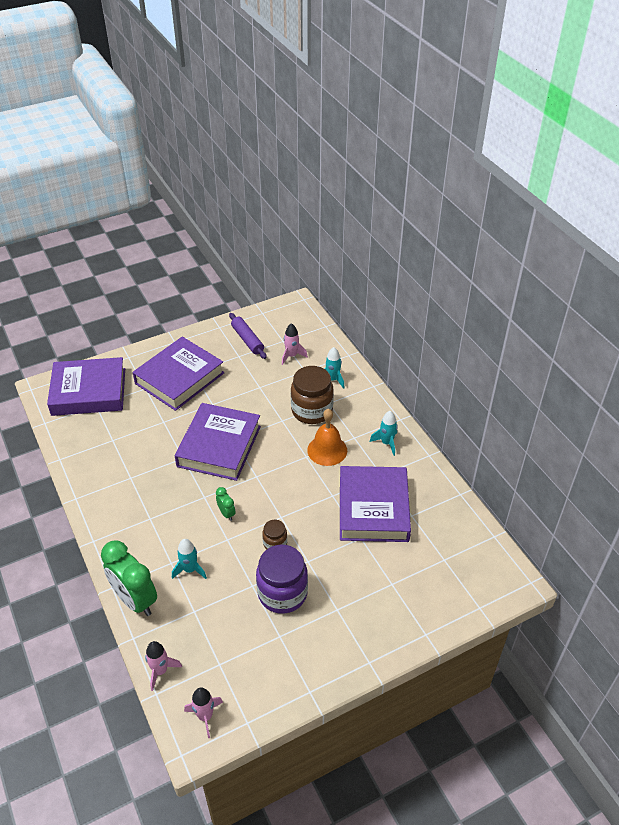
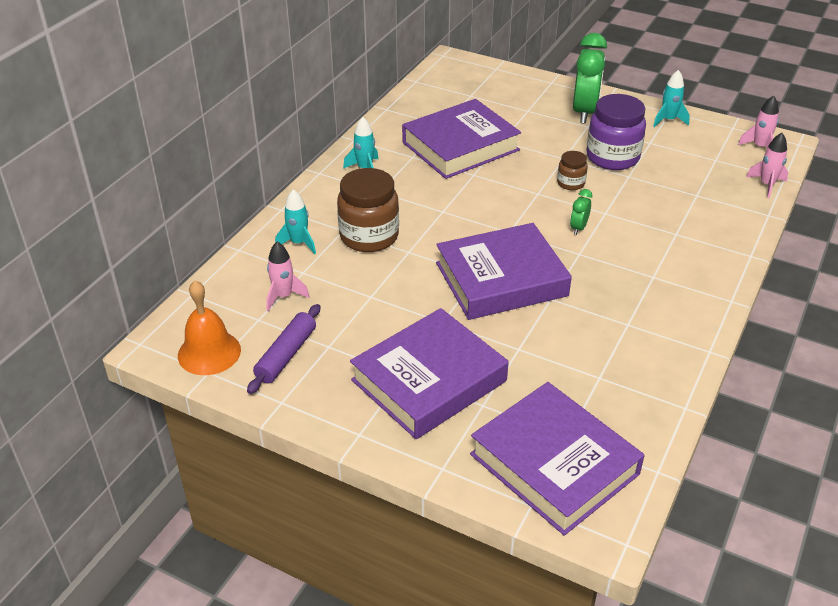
camera: 125 degrees left, 5 degrees down
green clock [101,540,157,616] -> green clock moved to [573,33,607,124]
purple book [132,337,224,411] -> purple book turned 45 degrees counterclockwise [350,308,509,439]
turquoise rocket [172,539,207,579] -> turquoise rocket moved to [653,70,690,127]
orange bell [307,409,347,466] -> orange bell moved to [178,281,241,375]

